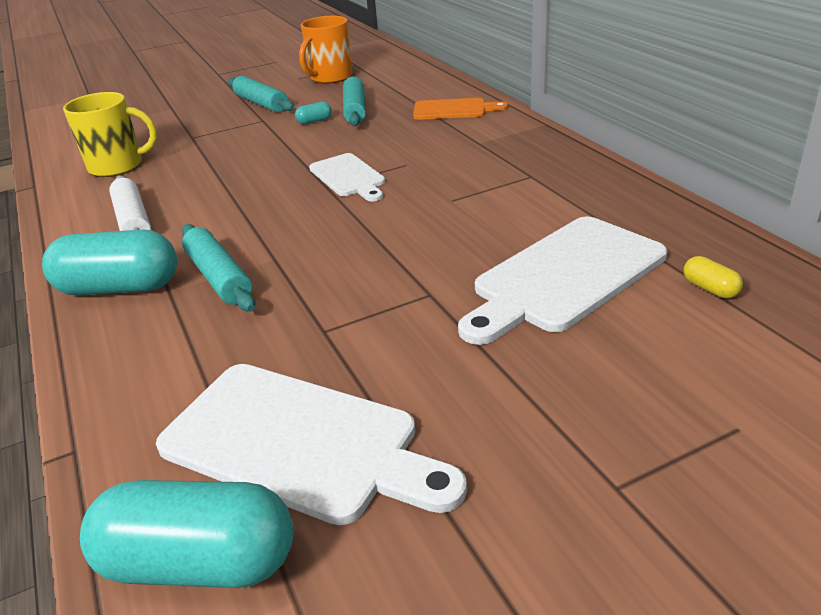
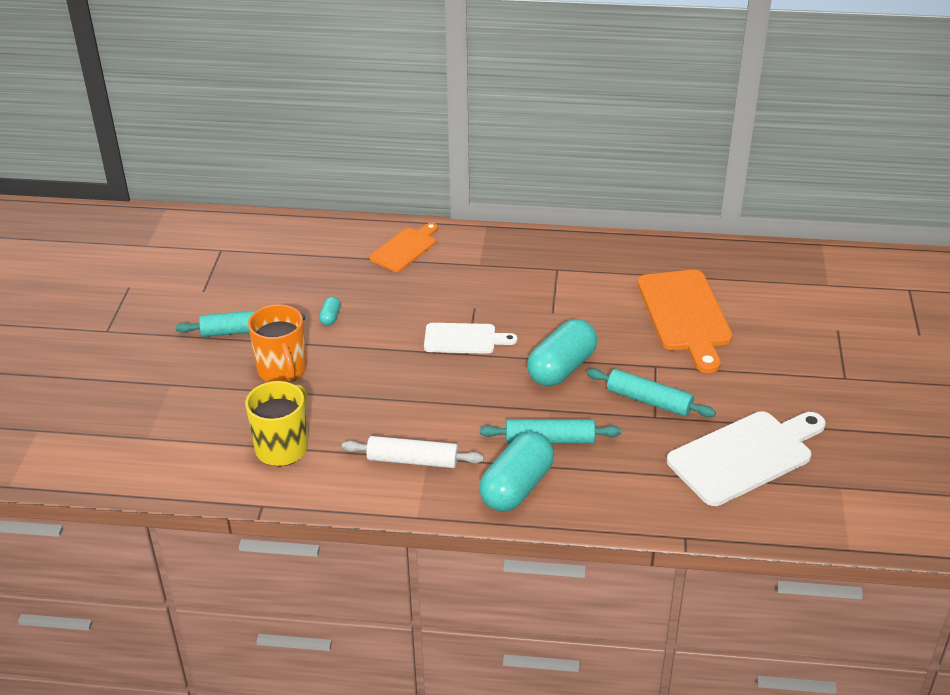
camera: 60 degrees left, 5 degrees up
turquoise capsule [80,480,293,588] -> turquoise capsule moved to [527,319,597,386]
orange mug [299,16,352,84] -> orange mug moved to [248,304,307,383]
turquoise rolling pin [343,76,366,126] -> turquoise rolling pin moved to [587,368,716,417]
white cutting board [458,217,667,345] -> orange cutting board [637,270,733,373]
yellow capsule [683,256,743,298] -> none

